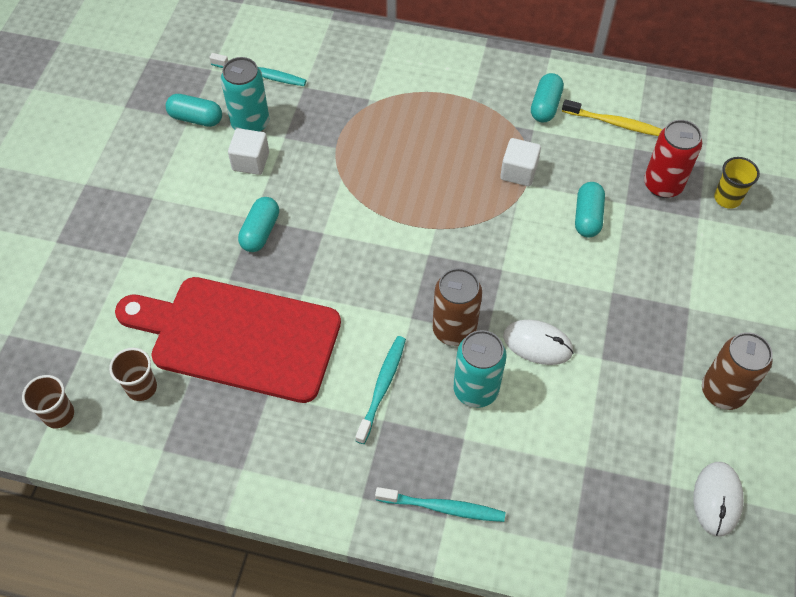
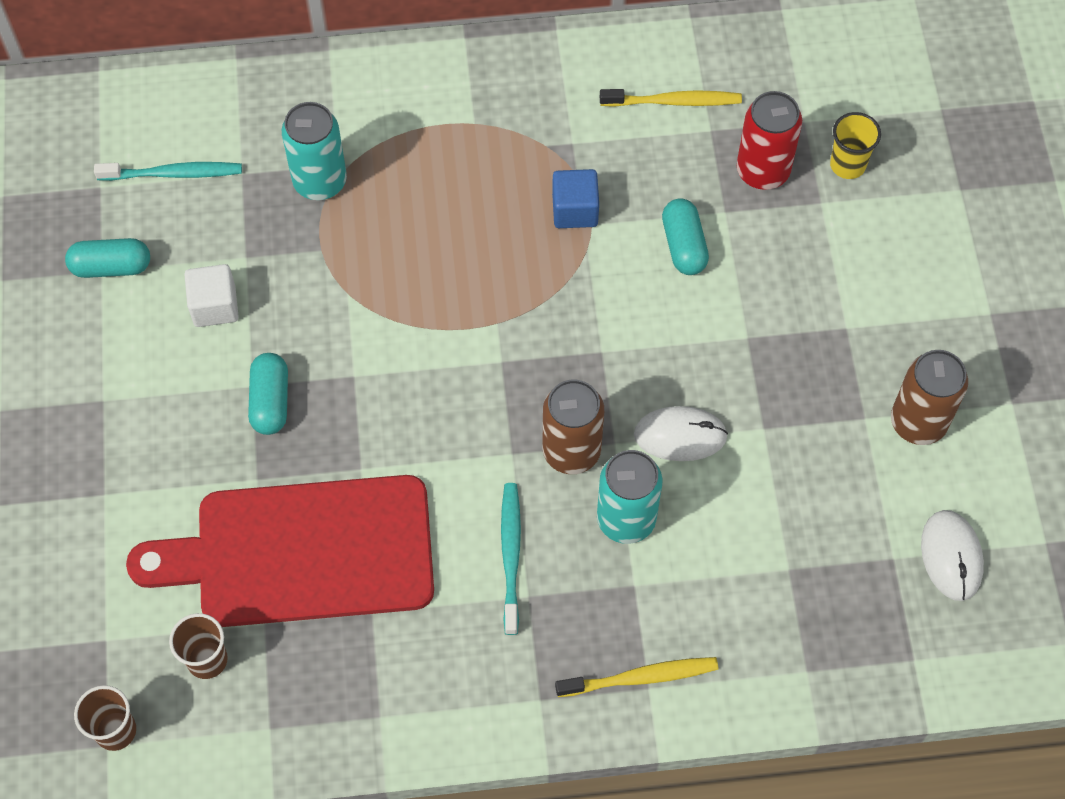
camera: 20 degrees left, 5 degrees up
turquoise can [221,57,269,132] -> turquoise can moved to [282,102,347,200]
turquoise toothbrush [375,487,505,522] -> yellow toothbrush [555,657,718,697]
white cube [500,138,541,186] -> blue cube [552,169,599,228]
turquoise capsule [531,73,564,123] -> none

